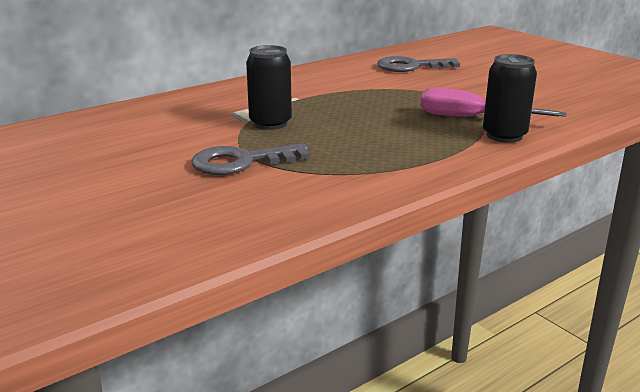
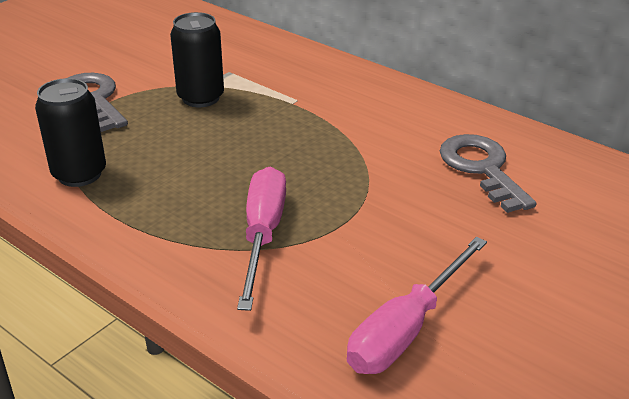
camera: 75 degrees right, 10 degrees up
black can [483,54,537,143] -> black can moved to [35,78,106,187]
none -> pink screwdriver [347,237,487,374]

